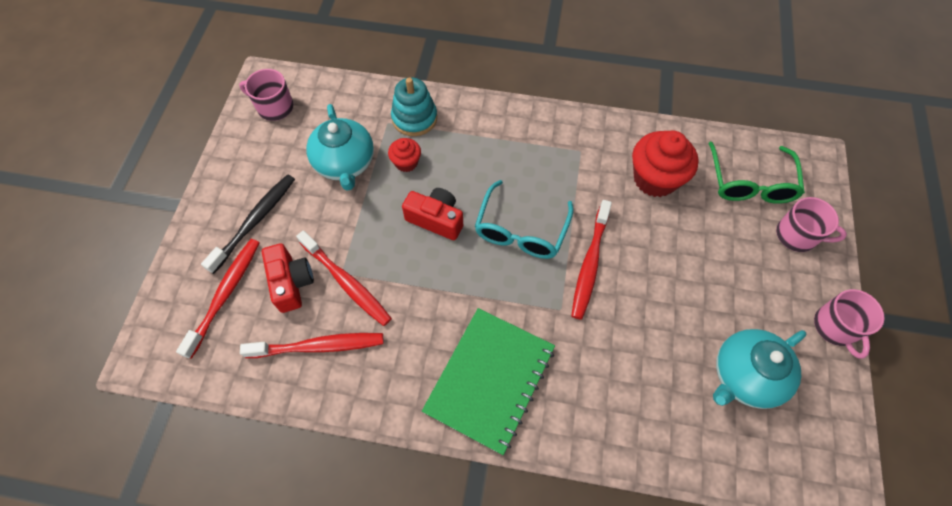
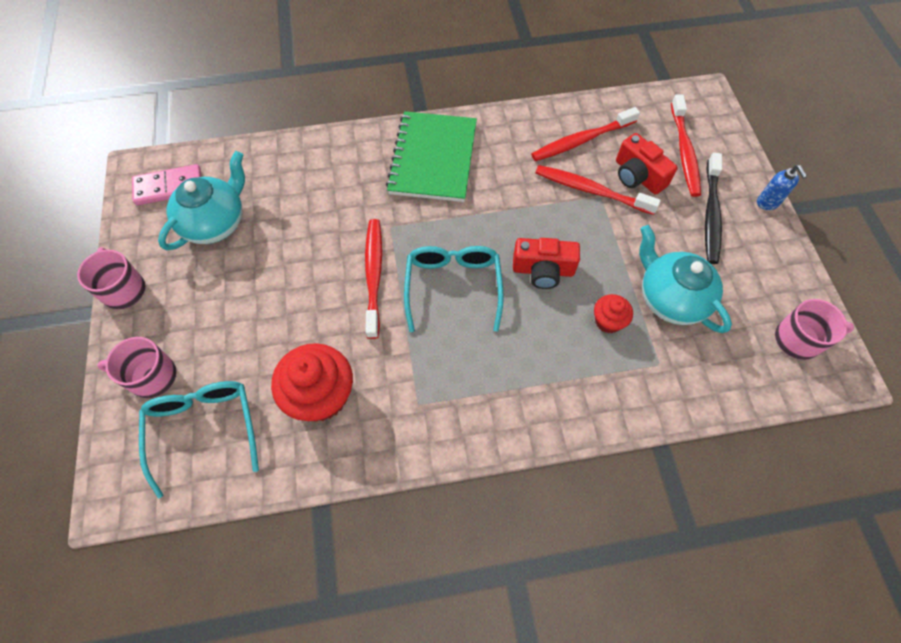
camera: 160 degrees right, 0 degrees up
turquoise stacking toy [391,77,437,136] -> none
green glasses [708,142,805,204] -> turquoise glasses [139,381,259,499]
none -> pink domino [132,164,201,205]
none -> blue soap dispenser [757,165,807,210]

